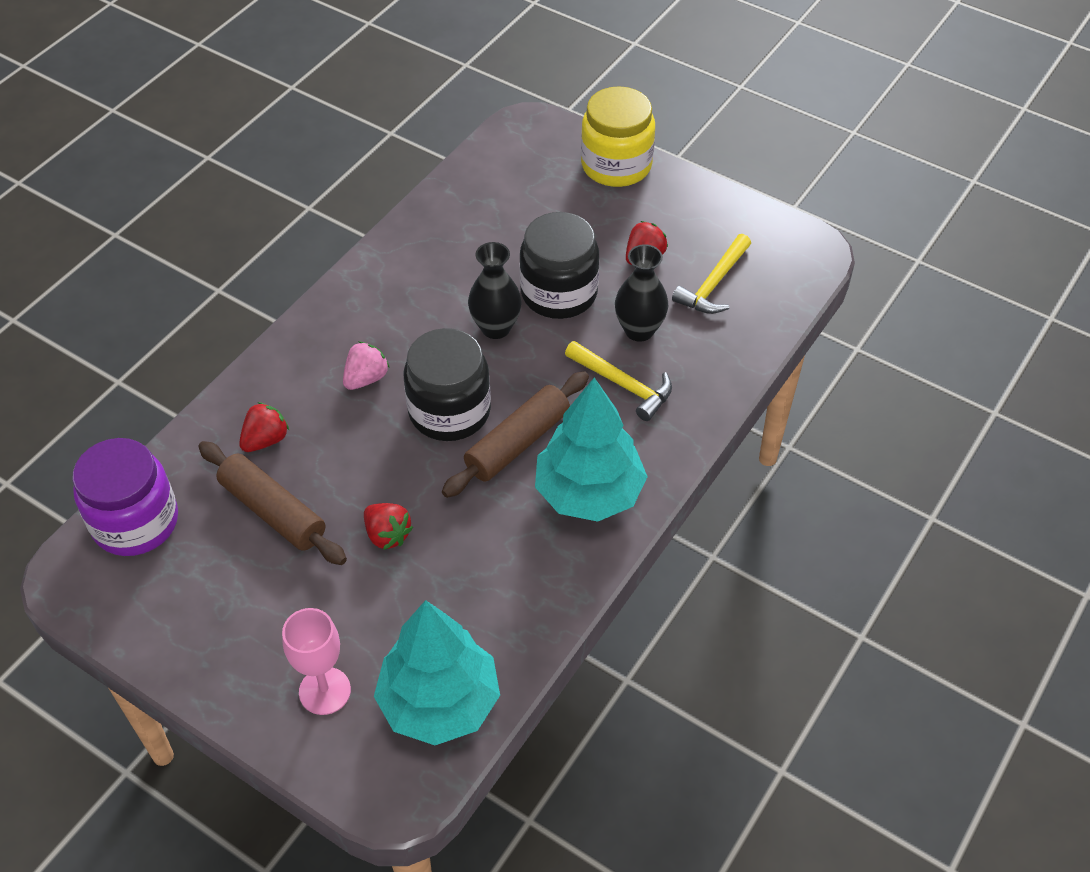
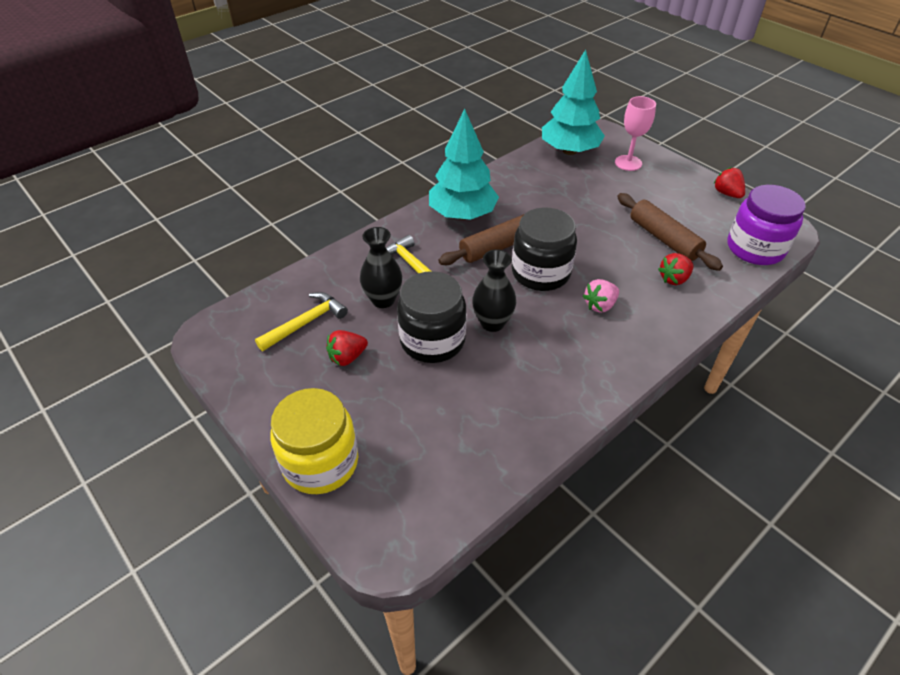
camera: 165 degrees left, 5 degrees down
red strawberry [364,503,413,550] -> red strawberry moved to [714,167,745,198]

